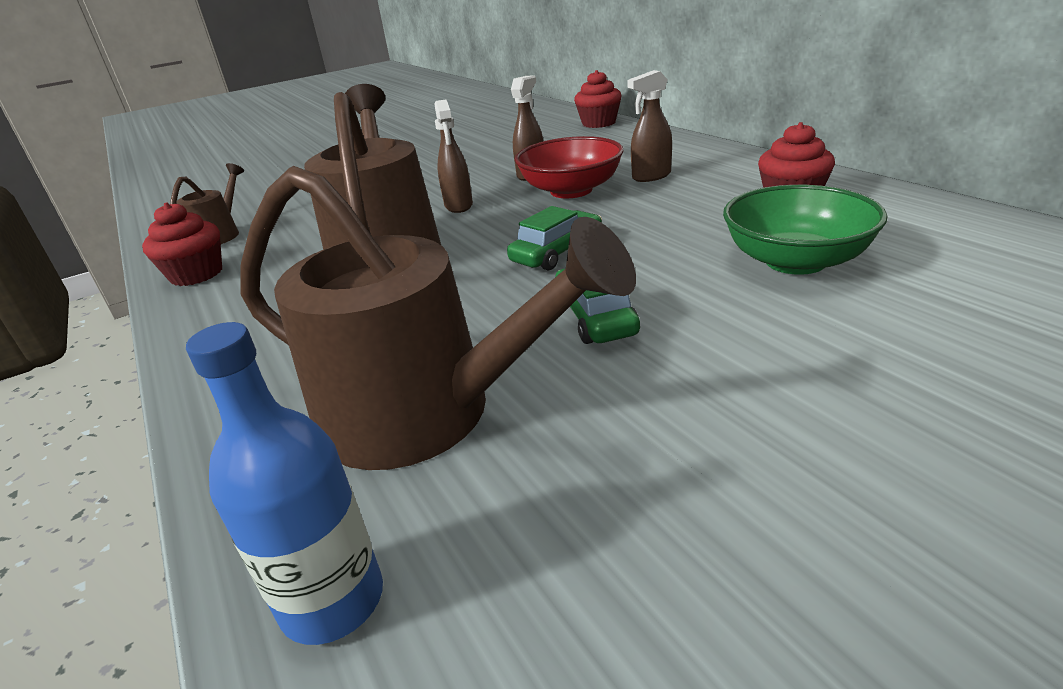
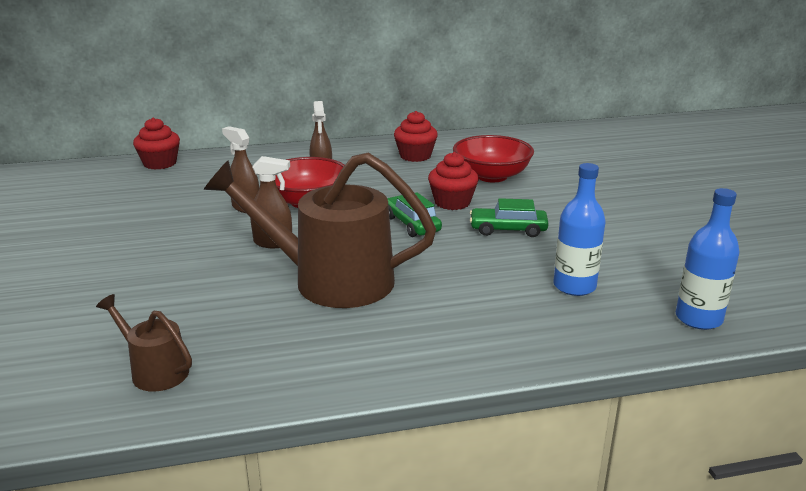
camera: 75 degrees left, 5 degrees down
red cupcake [142,202,222,286] -> red cupcake moved to [428,152,479,210]
brown watering can [240,166,636,470] -> blue bottle [553,163,606,296]
green bowl [723,185,887,275] -> red bowl [453,135,534,182]

